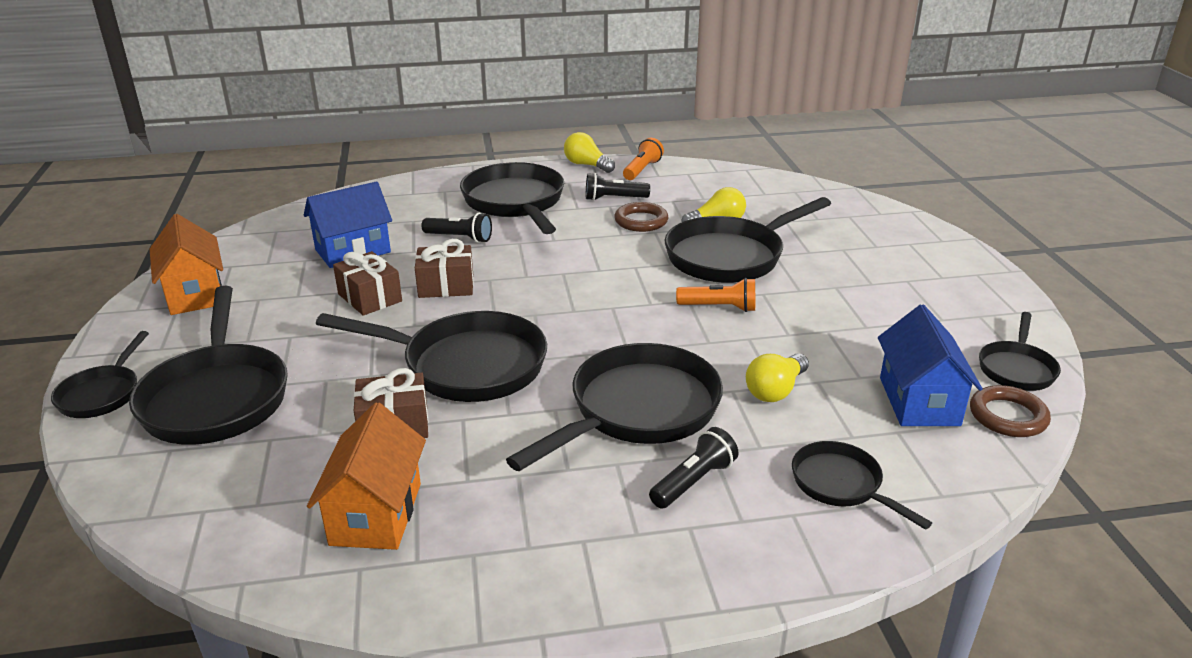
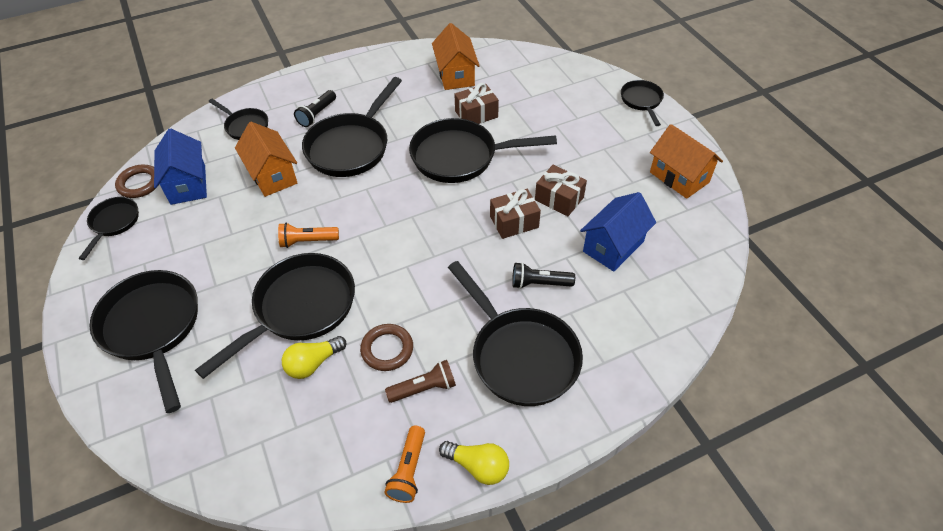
camera: 165 degrees right, 20 degrees up
black pan [129,286,288,445] -> black pan moved to [90,270,198,413]
black flashlight [586,173,650,201] -> brown flashlight [385,360,456,403]
yellow light bulb [746,353,809,402] -> orange house [235,122,297,197]

